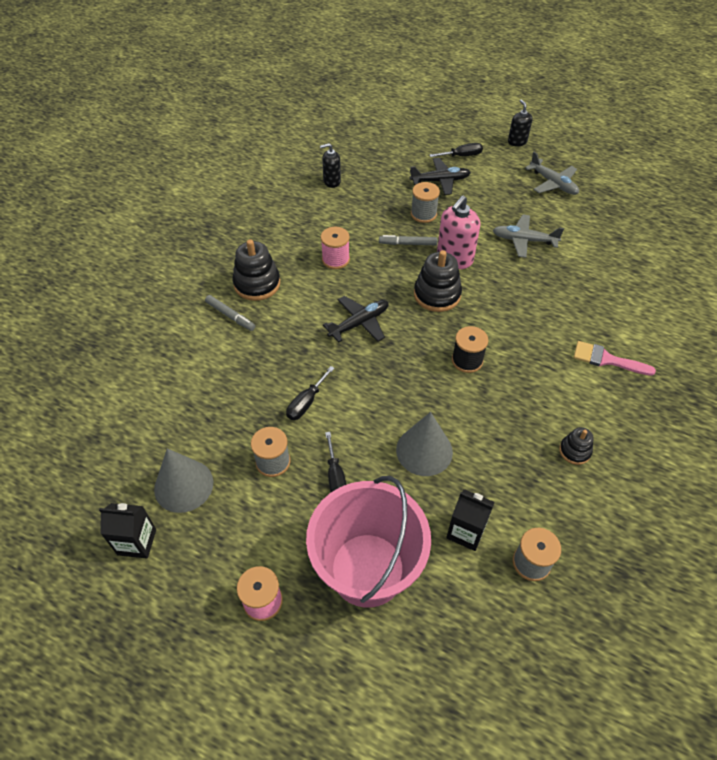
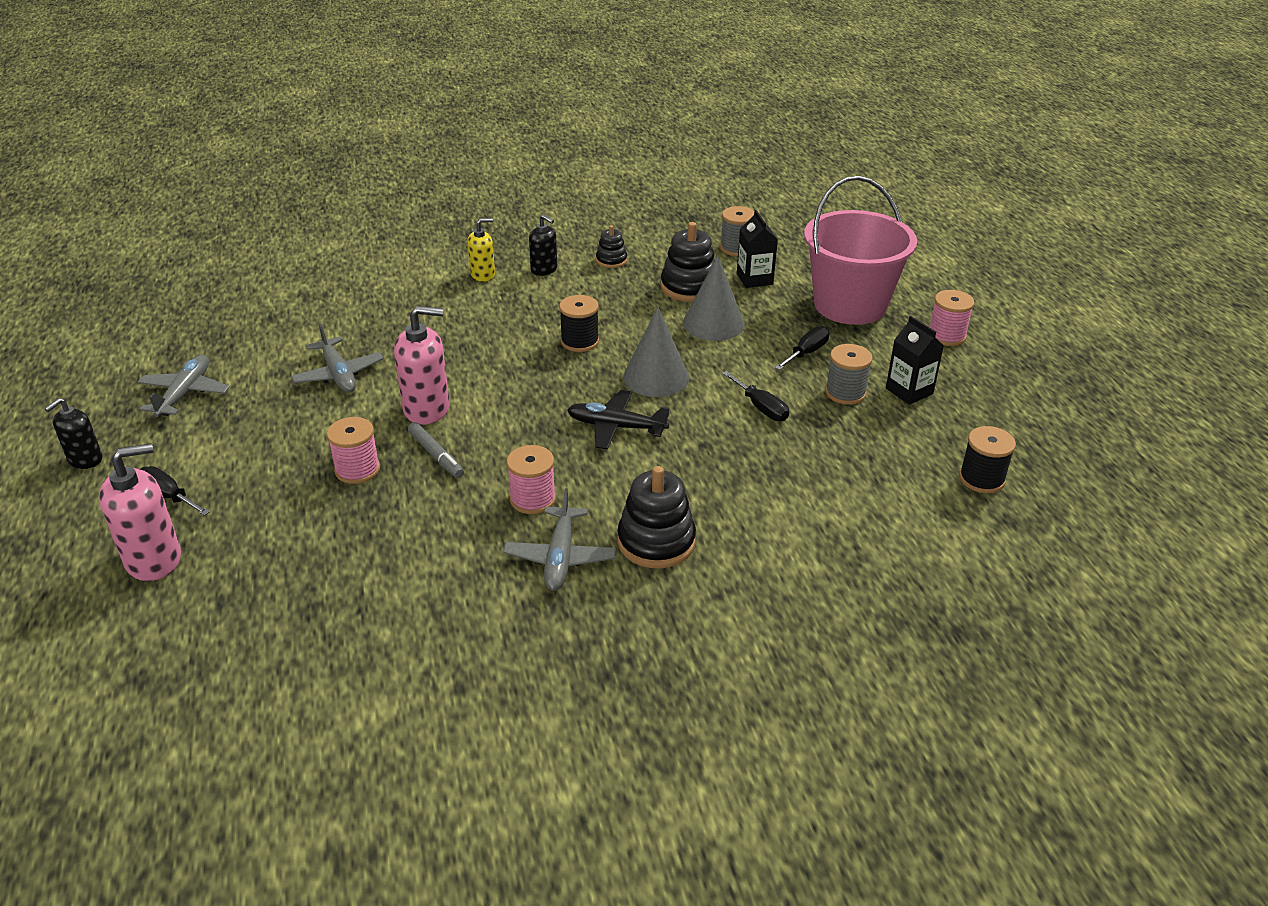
camera: 130 degrees left, 15 degrees down
black carton [99,503,156,558] -> black carton moved to [886,316,944,405]
grey cone [154,448,213,513] -> grey cone moved to [623,307,689,397]
grey marker [205,295,255,331] -> none
black screwdriver [286,366,335,420] -> black screwdriver turned 60 degrees clockwise [722,371,789,421]
black soap dispenser [320,143,341,188] -> black soap dispenser moved to [529,214,557,276]
black plane [409,158,471,195] -> none
grey spool [411,182,440,223] -> pink spool [327,417,380,484]
black stacking toy [414,250,462,312] -> black stacking toy moved to [661,222,715,302]
pink brush [574,341,656,376] -> yellow soap dispenser [468,218,495,282]
none -> pink soap dispenser [99,443,181,581]
none -> grey plane [503,488,616,591]
none -> black spool [959,426,1016,493]

